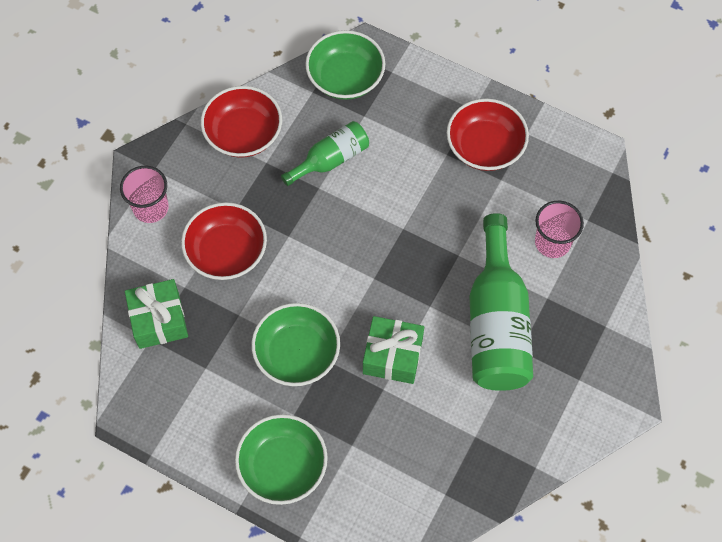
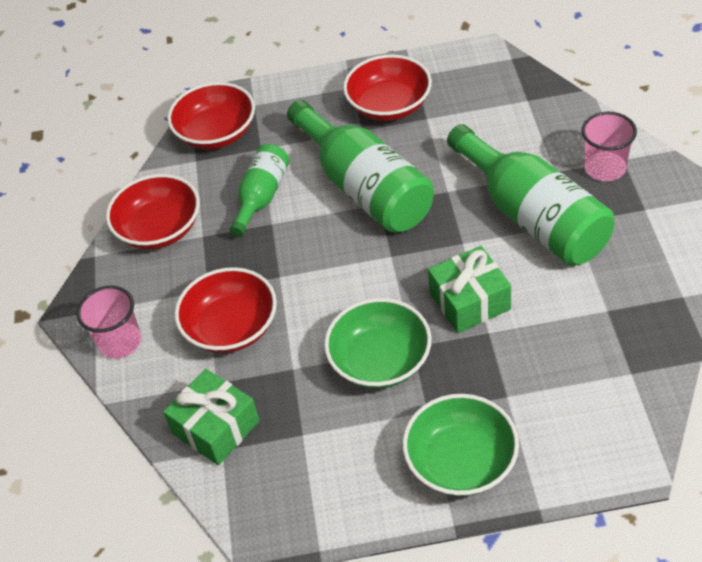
camera: 30 degrees left, 15 degrees down
green bowl [305,30,385,100] -> red bowl [167,82,255,149]
pink cup [535,201,584,258] -> pink cup moved to [581,112,637,181]
none -> green bottle [287,100,434,233]

